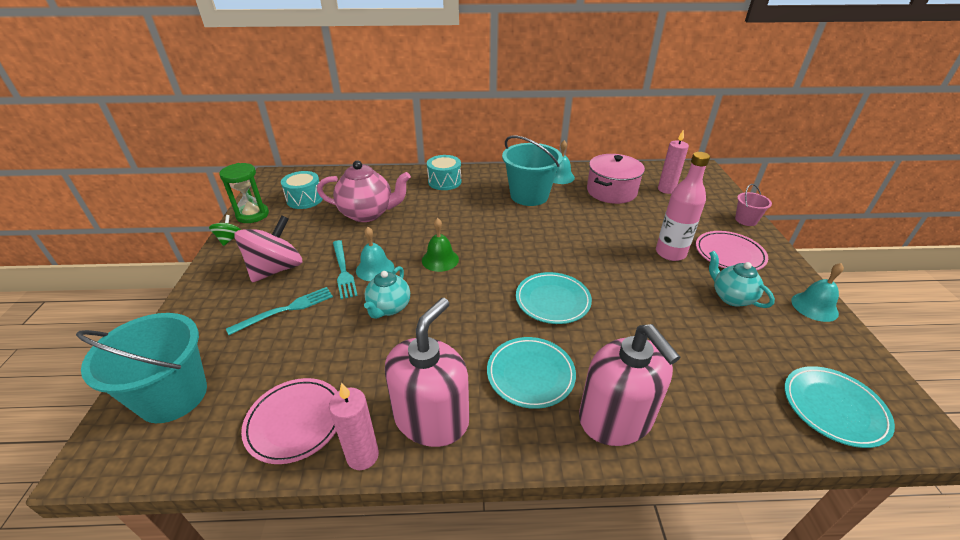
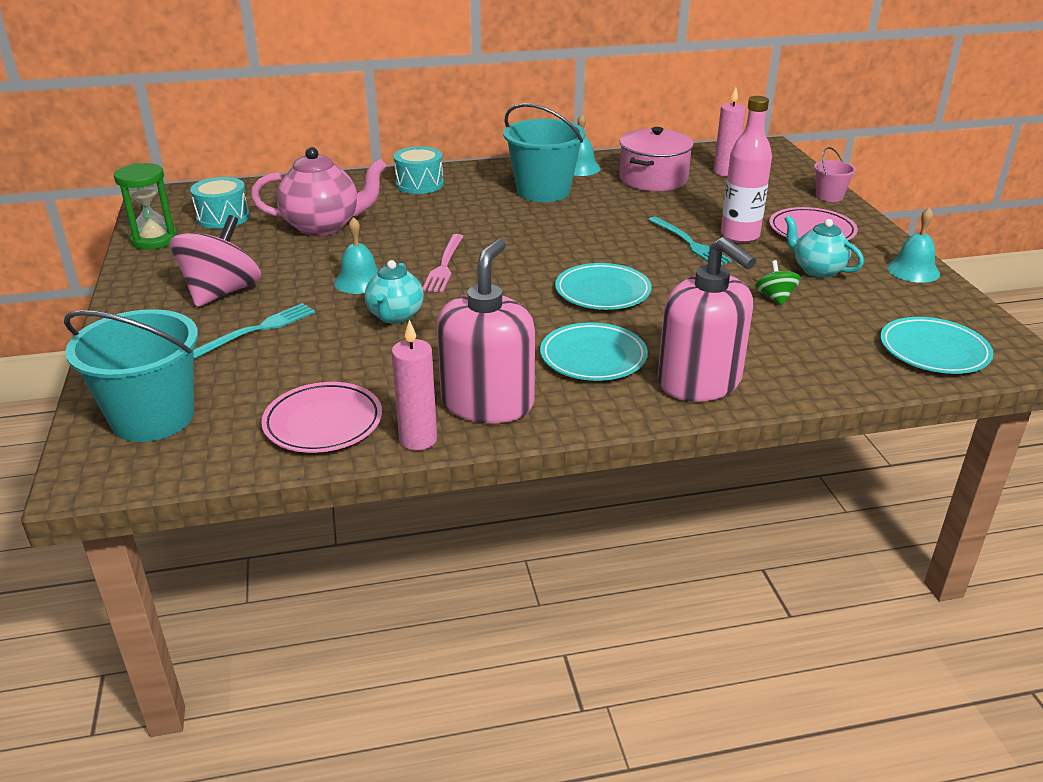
camera: 10 degrees left, 5 degrees down
green spinning top [209,215,241,246] -> green spinning top moved to [755,260,801,306]
turquoise fork [333,240,358,299] -> turquoise fork moved to [648,217,732,265]
green bell [422,218,459,272] -> pink fork [423,234,464,292]

